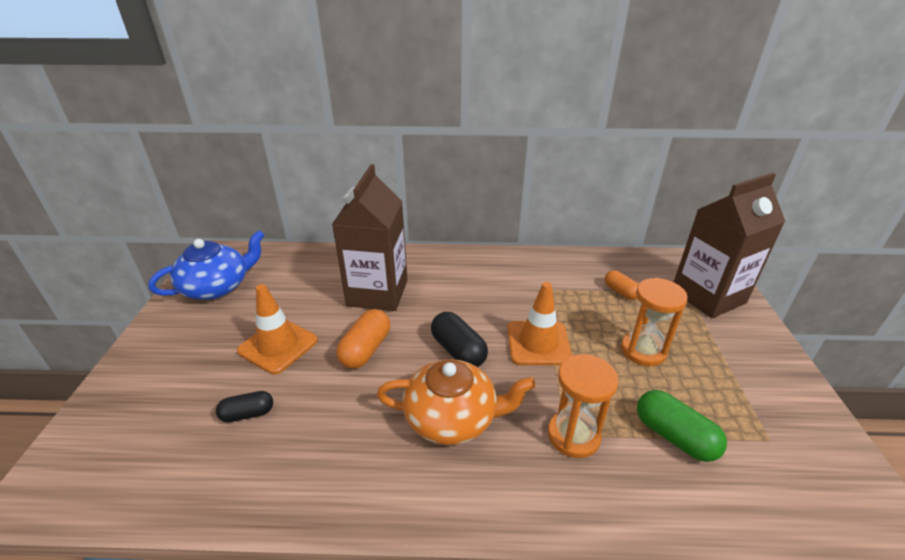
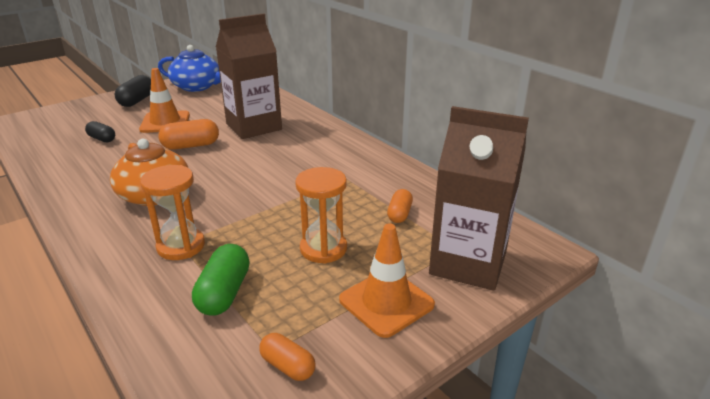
camera: 50 degrees right, 5 degrees down
black capsule [431,312,488,367] -> black capsule moved to [114,75,151,107]
orange traffic cone [507,282,572,365] -> orange traffic cone moved to [339,223,435,338]
none -> orange capsule [259,333,316,381]

